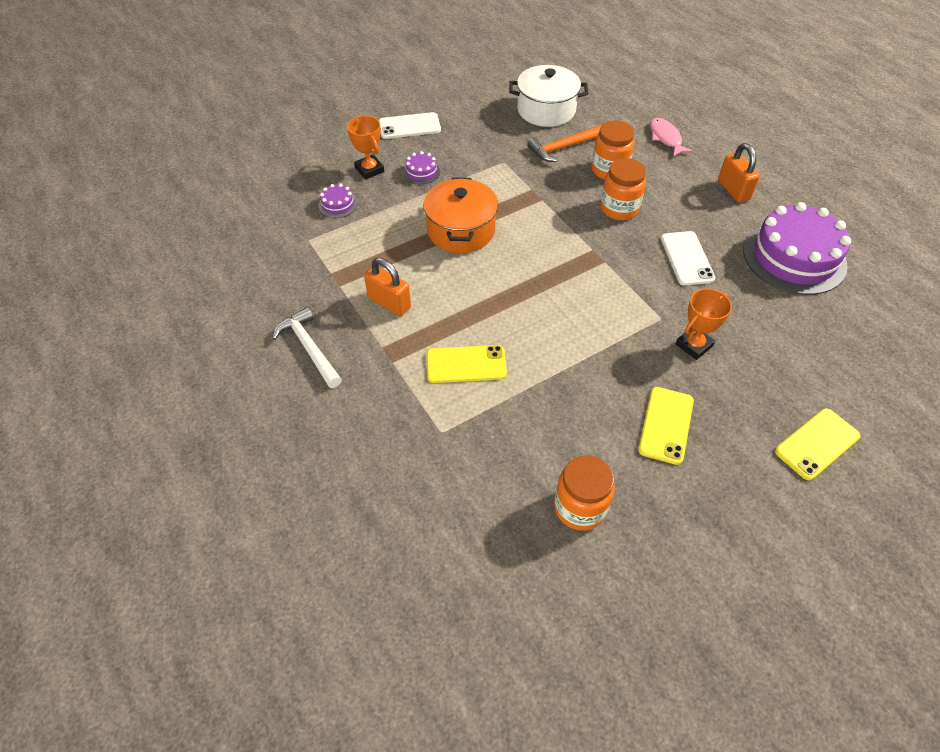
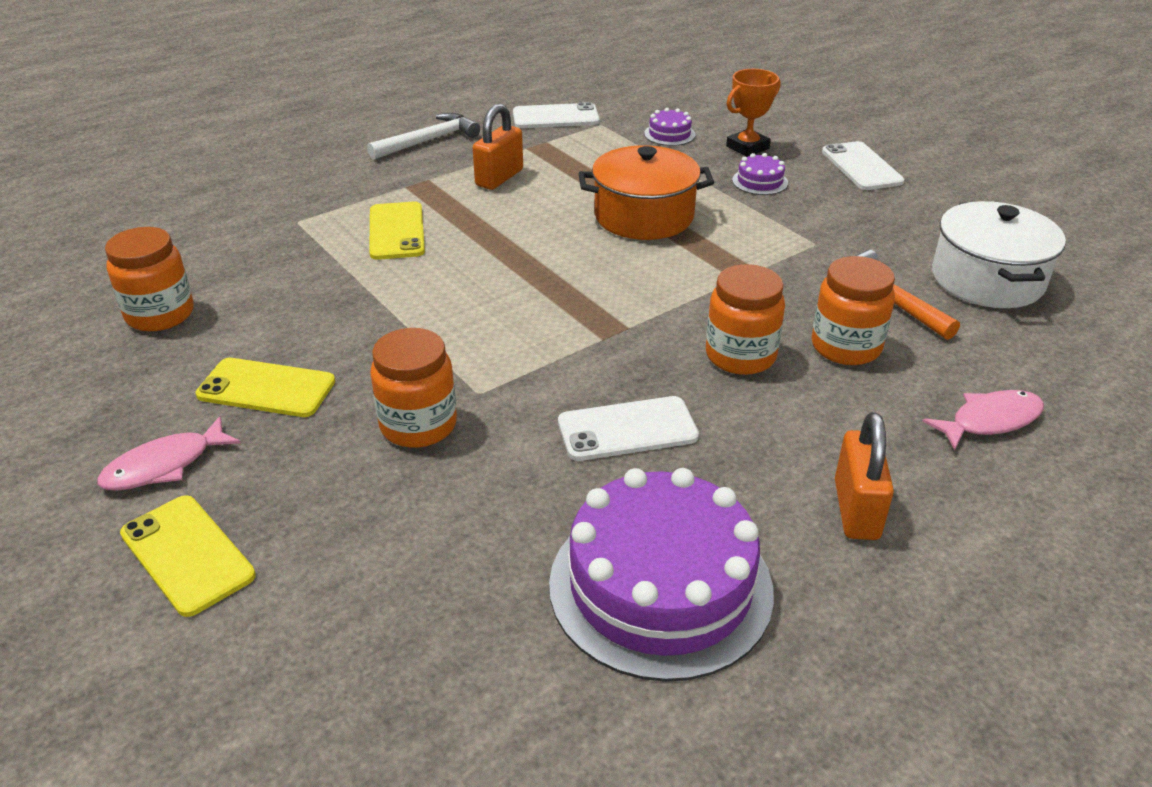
camera: 85 degrees right, 15 degrees down
orange trophy [676,288,732,360] -> orange jar [370,328,457,448]
orange padlock [718,143,760,203] -> orange padlock turned 60 degrees counterclockwise [835,412,894,540]
none -> pink fish [97,416,241,491]
none -> white phone [513,102,600,128]

